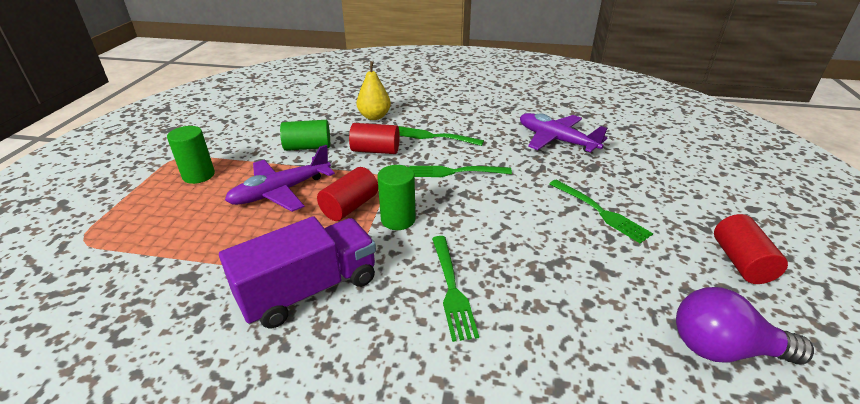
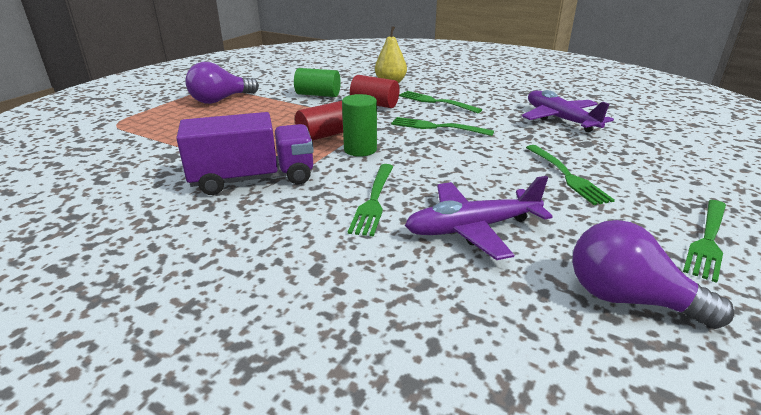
camera: 20 degrees right, 5 degrees down
green cylinder [167,126,215,184] -> purple light bulb [185,62,259,104]
purple plane [225,145,335,212] -> purple plane moved to [405,176,553,260]
red cylinder [714,214,788,284] -> green fork [683,200,726,283]

